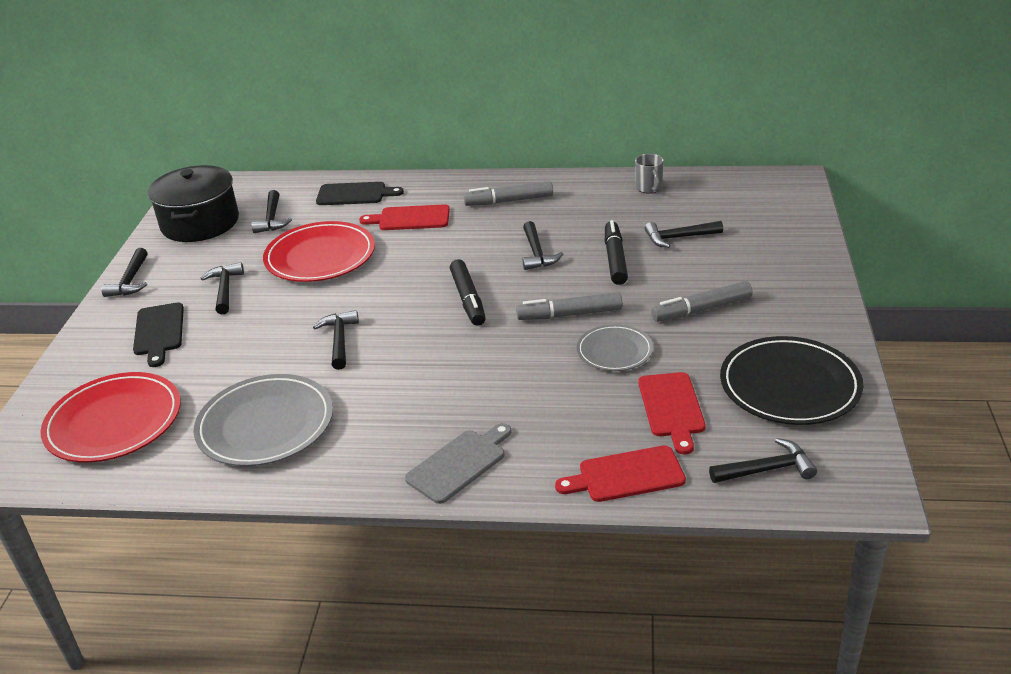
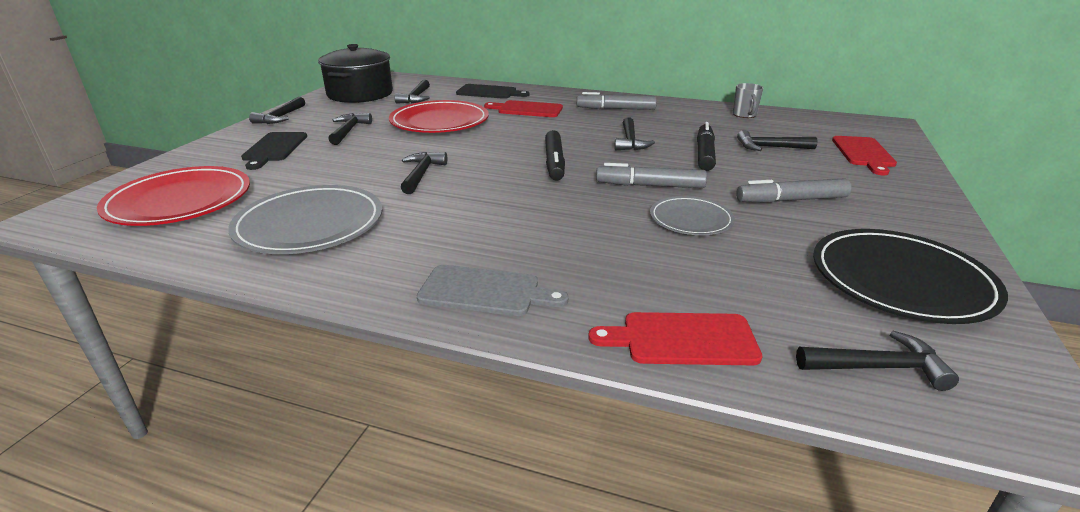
camera: 10 degrees right, 5 degrees down
grey cutting board [405,423,511,504] -> grey cutting board turned 45 degrees clockwise [417,265,568,316]
red cutting board [638,372,706,454] -> red cutting board moved to [832,136,897,175]

